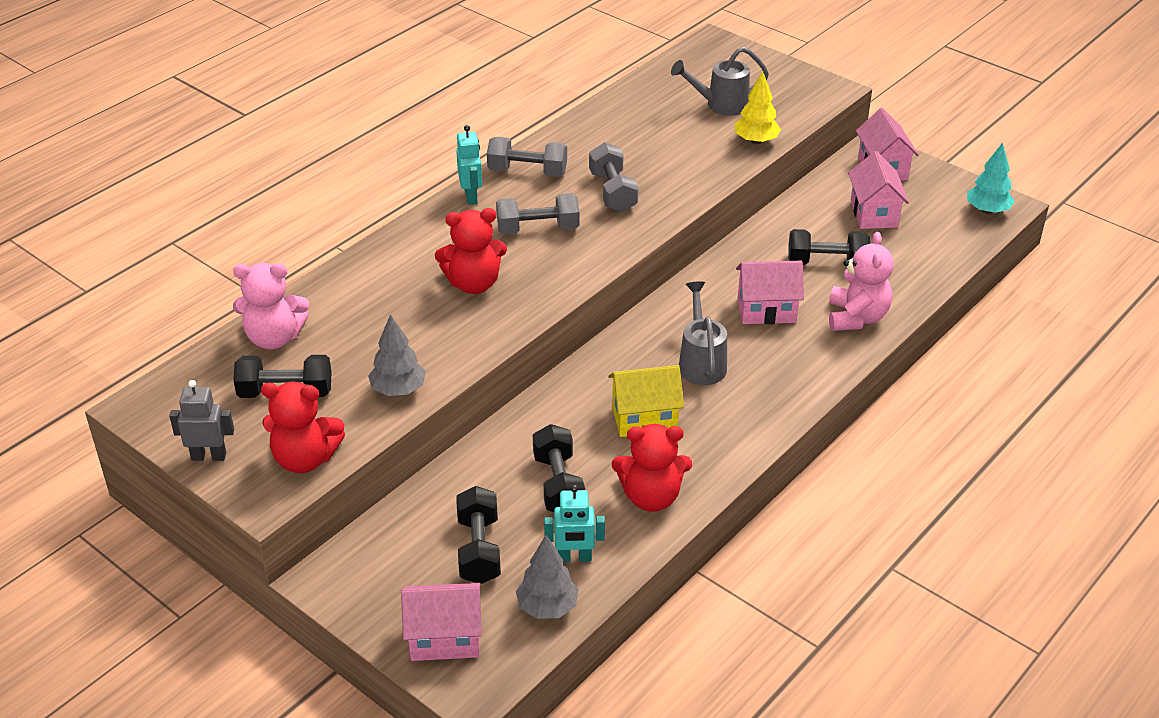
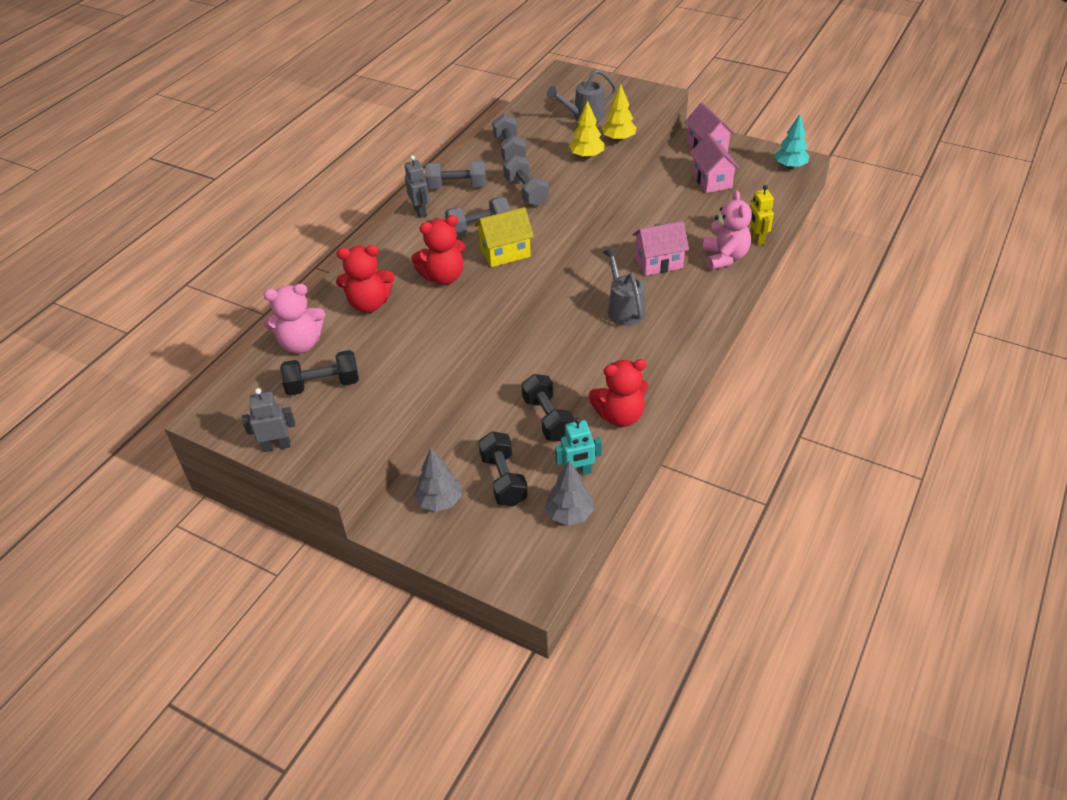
camera: 10 degrees left, 5 degrees up
red teddy bear [261,382,345,473] -> red teddy bear moved to [336,245,394,313]
grey tree [368,314,426,396] -> grey tree moved to [414,448,462,512]
pink house [401,583,482,661] -> none
turquoise robot [456,125,482,205] -> grey robot [405,155,429,218]
yellow house [608,365,684,437] -> yellow house moved to [475,207,534,267]
black dumbbell [788,229,870,265] -> none
none -> grey dumbbell [492,114,526,161]
none -> yellow tree [569,100,604,159]
none -> yellow robot [749,185,774,246]

